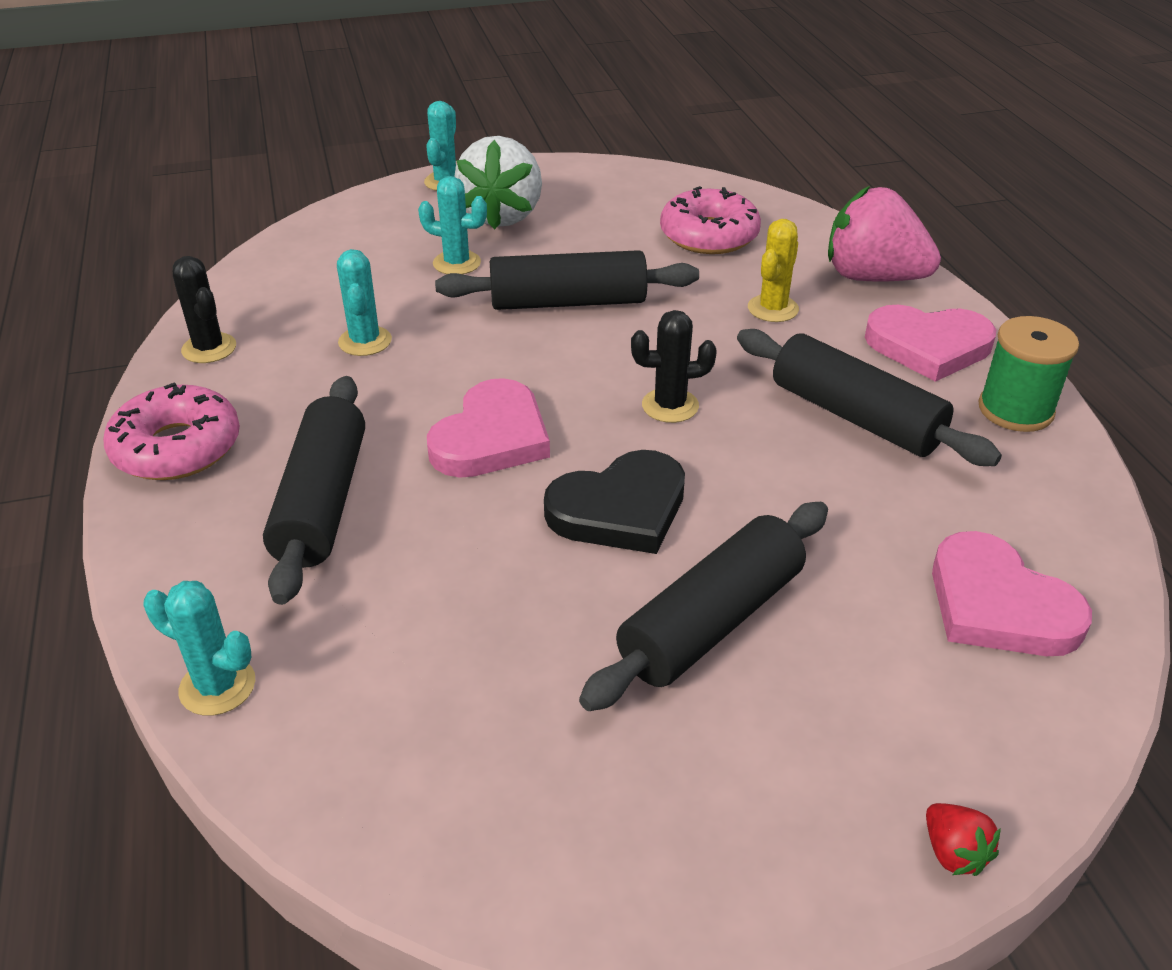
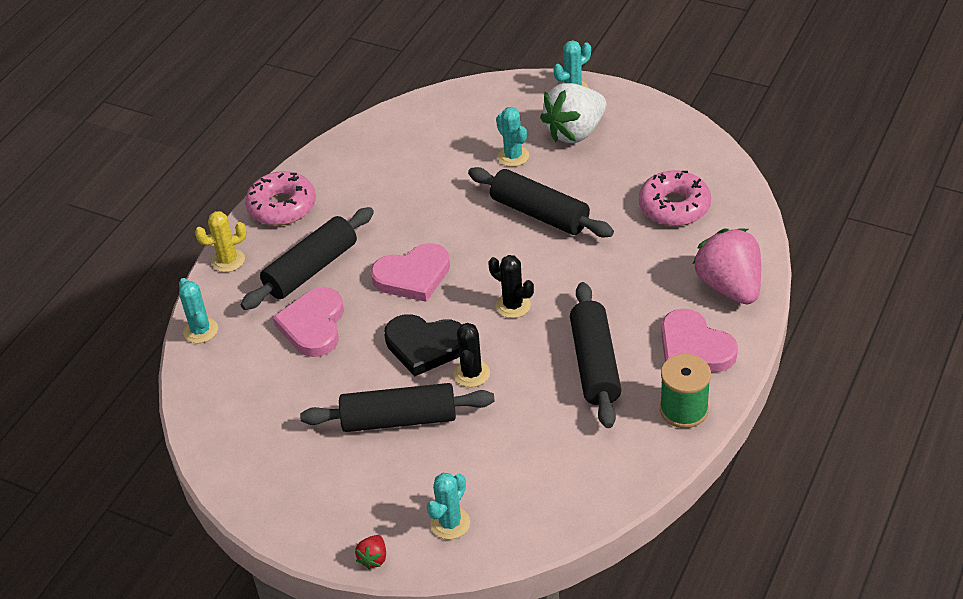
camera: 45 degrees right, 5 degrees up
black cactus [173,256,236,363] -> black cactus moved to [454,323,490,387]
turquoise cactus [337,249,392,356] -> turquoise cactus moved to [427,473,470,539]
yellow cactus [748,219,799,322] -> yellow cactus moved to [195,211,247,272]
pink heart [932,531,1092,656] -> pink heart moved to [273,287,344,357]

